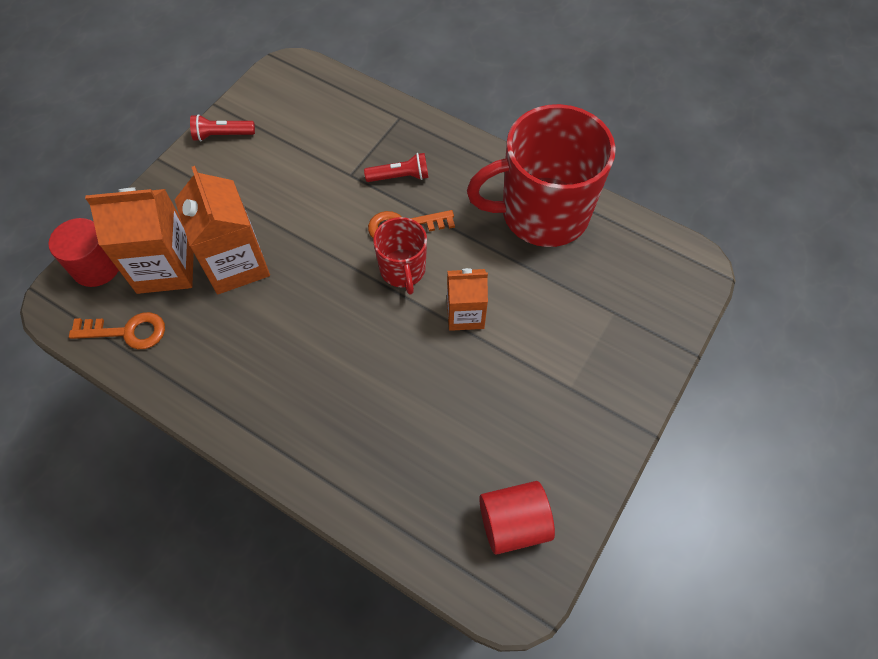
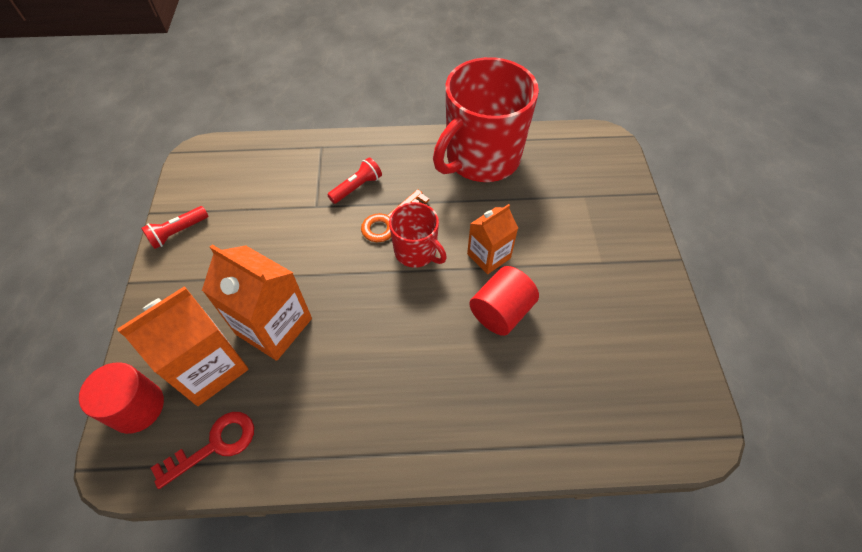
camera: 35 degrees left, 5 degrees down
orange key [69,312,165,349] -> red key [151,412,254,489]
red cylinder [479,481,555,555] -> red cylinder moved to [470,266,539,336]

